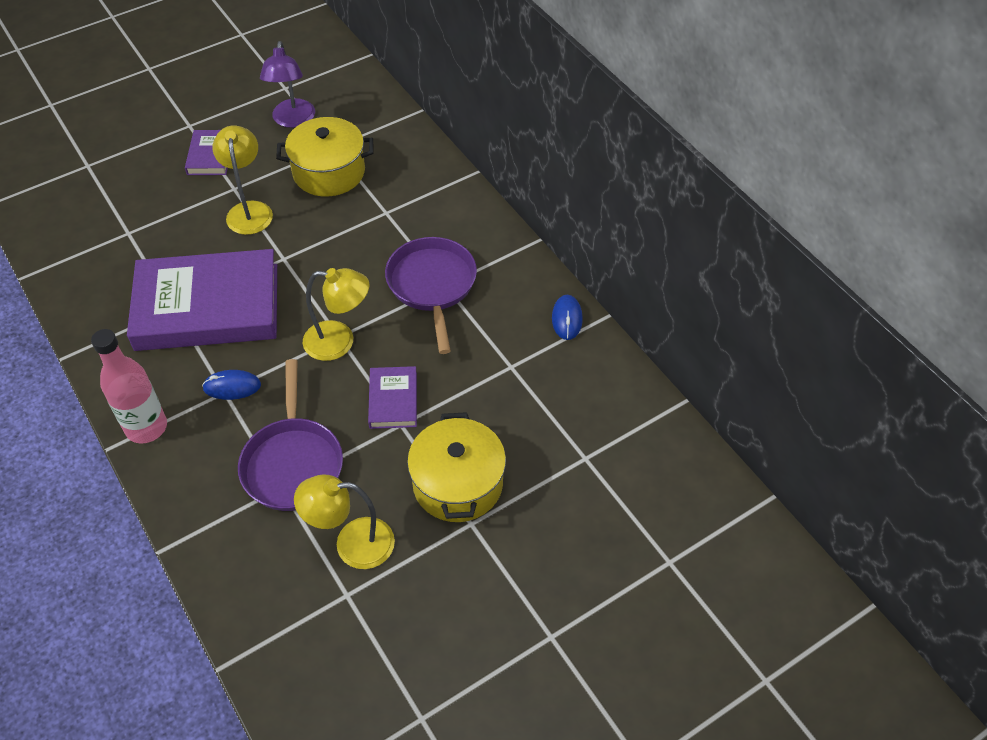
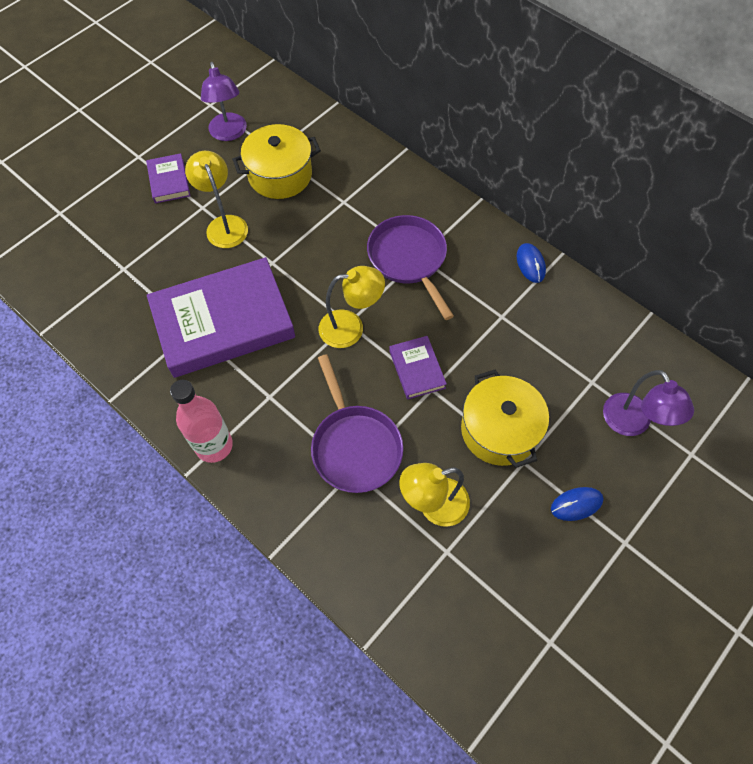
camera: 15 degrees left, 10 degrees up
blue mouse [202,370,261,400] -> blue mouse moved to [551,487,604,521]
none -> purple lamp [603,370,694,436]

